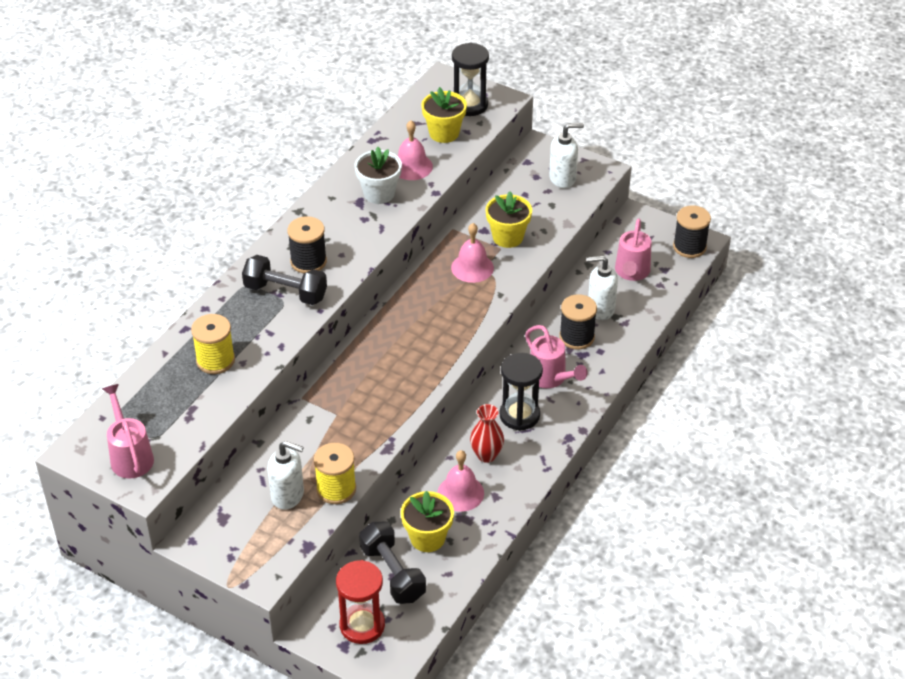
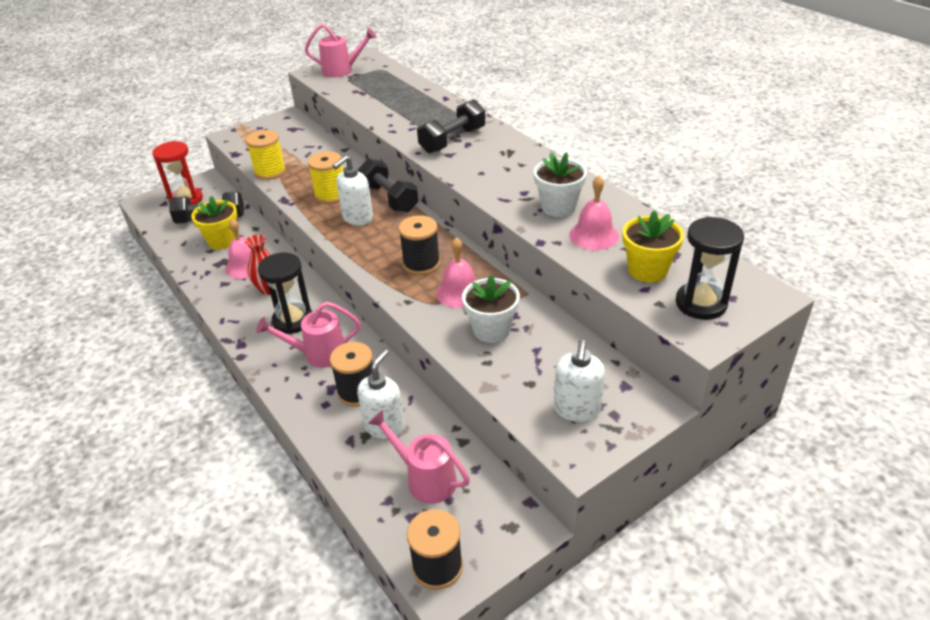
camera: 115 degrees right, 5 degrees down
yellow spool [191,314,235,374] -> yellow spool moved to [308,151,343,204]
white soap dispenser [267,441,304,510] -> white soap dispenser moved to [333,155,373,225]
black spool [287,216,327,273] -> black spool moved to [398,215,440,275]
yellow flower pot [486,191,532,248] -> white flower pot [462,275,520,343]
none -> black dumbbell [358,158,418,213]

